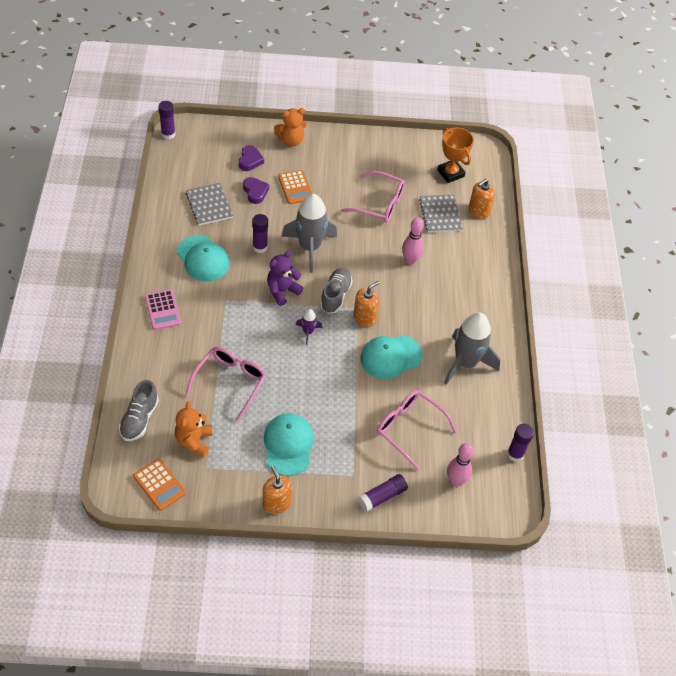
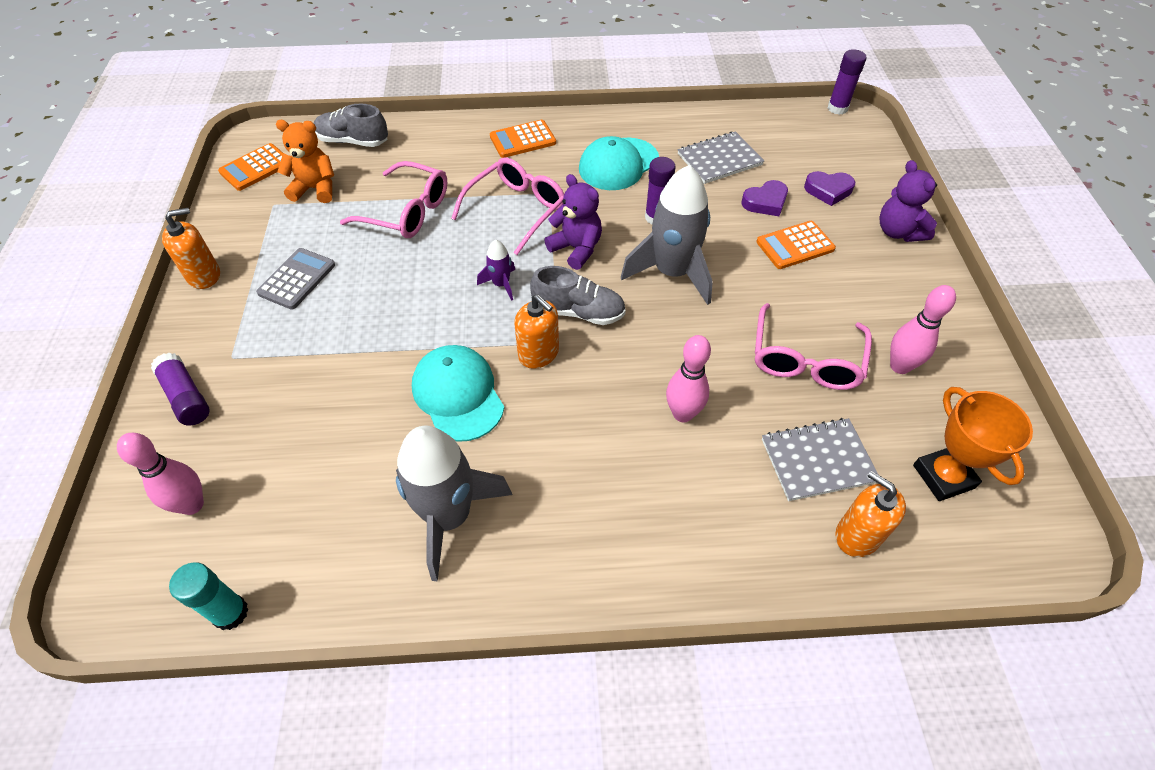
camera: 90 degrees right, 0 degrees up
pink calculator [145,289,182,330] -> orange calculator [490,120,556,158]
turquoise cap [264,413,314,476] -> grey calculator [256,248,335,310]
orange teddy bear [274,108,307,146] -> purple teddy bear [879,160,937,242]
pink glasses [377,390,457,470] -> pink glasses moved to [451,158,564,255]
orange trophy [437,127,474,183] -> orange trophy turned 75 degrees counterclockwise [913,387,1033,501]
purple glue stick [507,424,534,462] -> turquoise glue stick [169,562,248,630]
none -> pink bowling pin [890,285,956,374]

